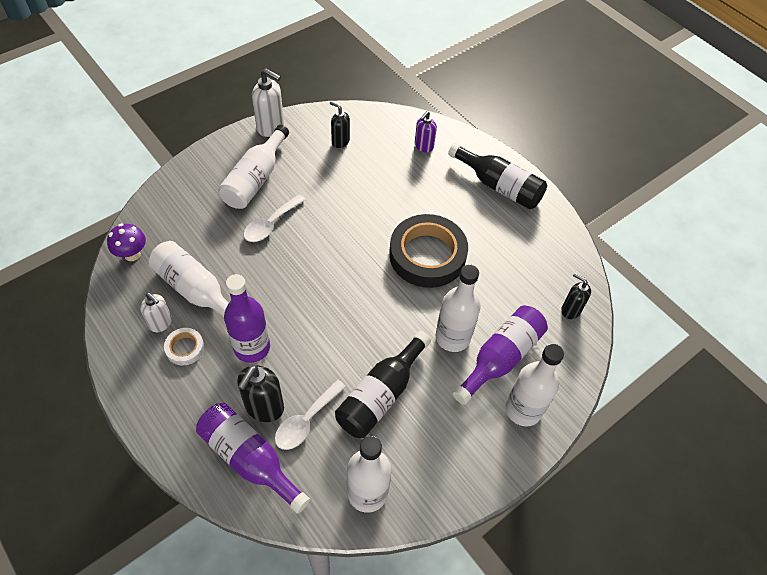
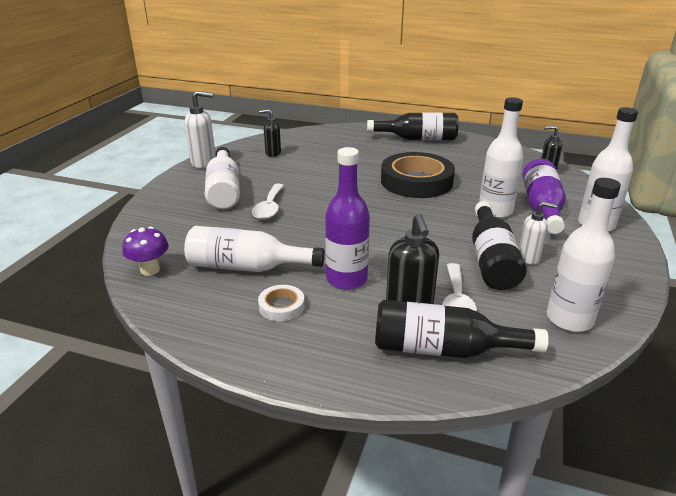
camera: 30 degrees left, 25 degrees down
white soap dispenser [140,293,172,332] -> white soap dispenser moved to [519,202,557,264]
purple bottle [196,403,310,514] -> black bottle [375,300,549,358]
purple soap dispenser [415,111,437,152] -> none

